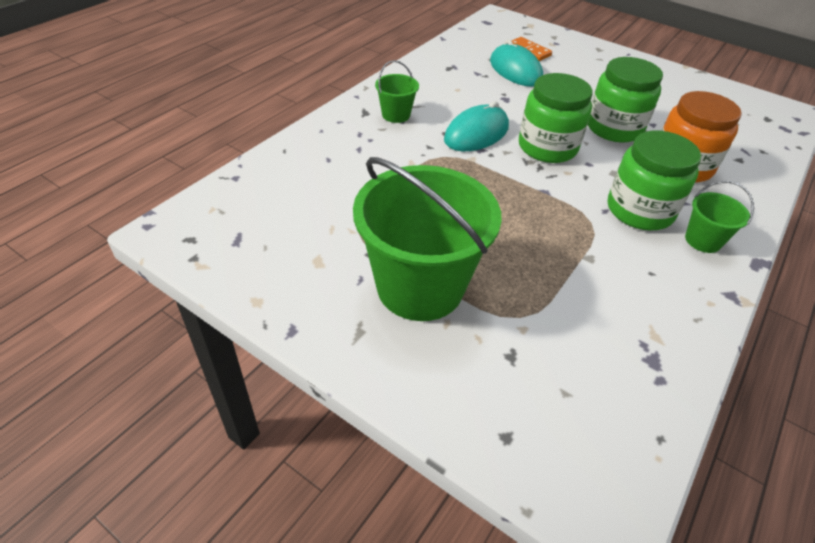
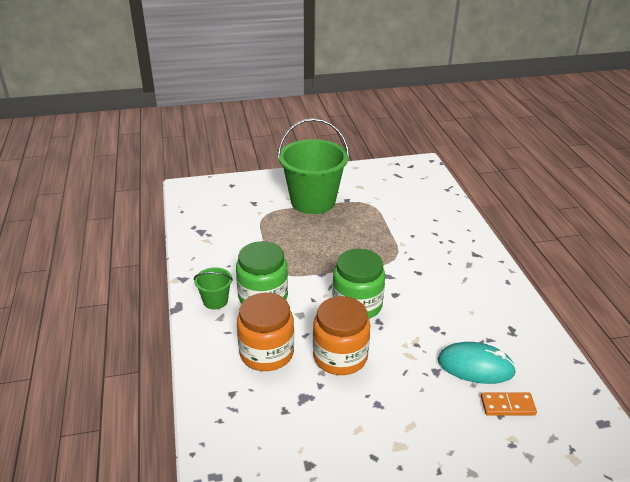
camera: 135 degrees right, 10 degrees down
green bucket [375,60,419,123] -> none
turquoise mouse [444,101,509,151] -> none
green jar [588,57,663,142] -> orange jar [313,296,370,375]

